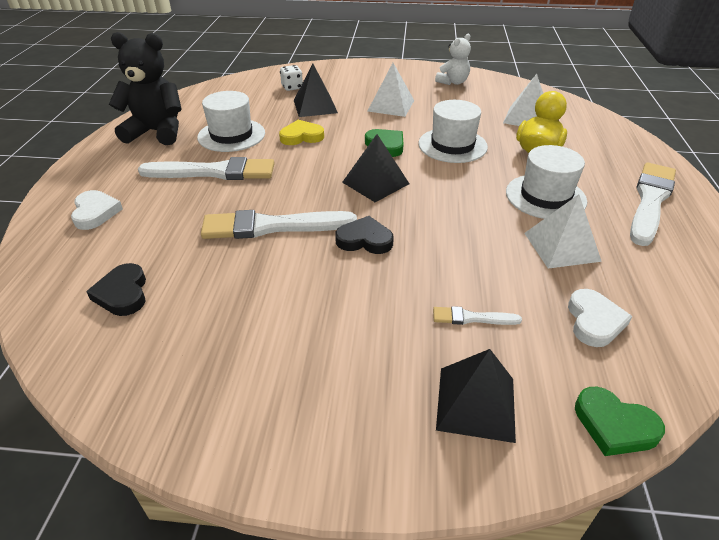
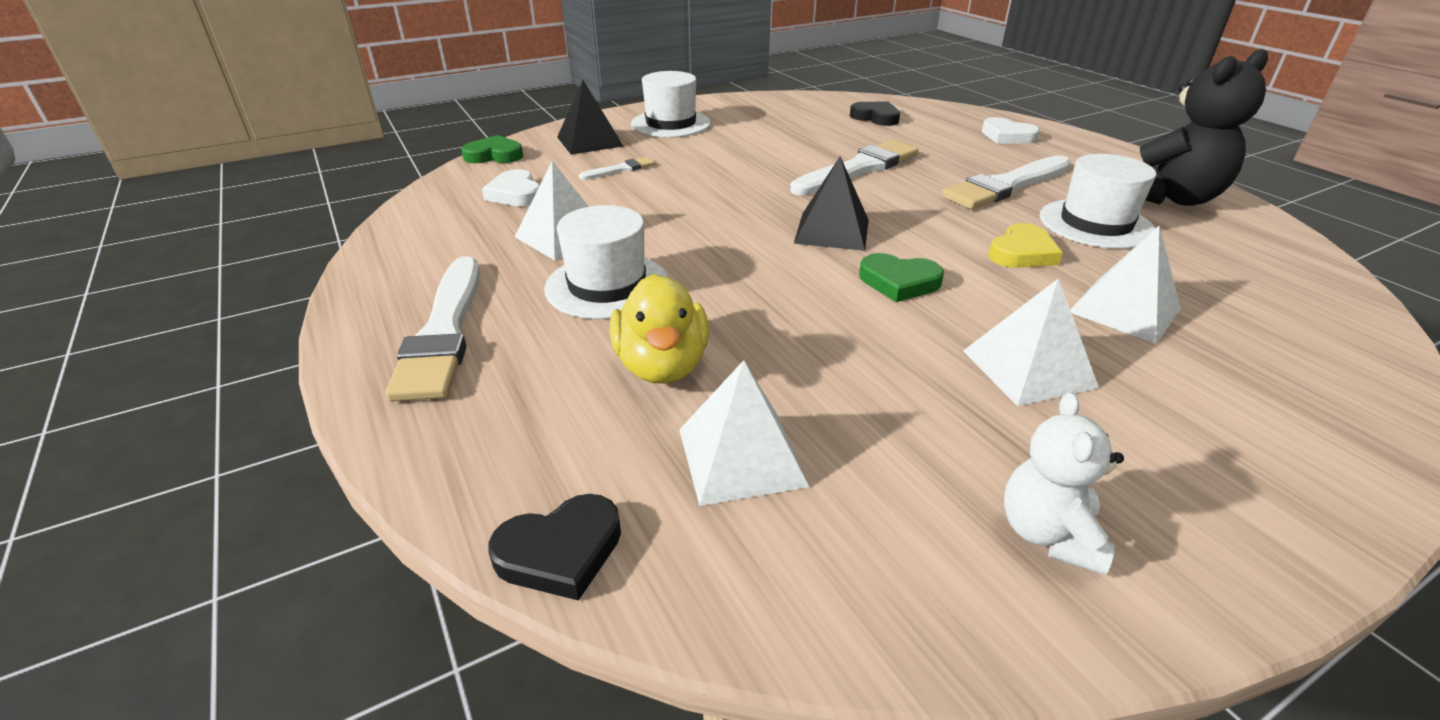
camera: 145 degrees right, 5 degrees down
white dice [280,65,303,91] -> none
black pyramid [294,64,338,117] -> white pyramid [1070,226,1181,344]
black heart [335,216,394,254] -> black heart moved to [488,494,621,601]
white hat [418,100,488,163] -> white hat moved to [631,71,711,138]

